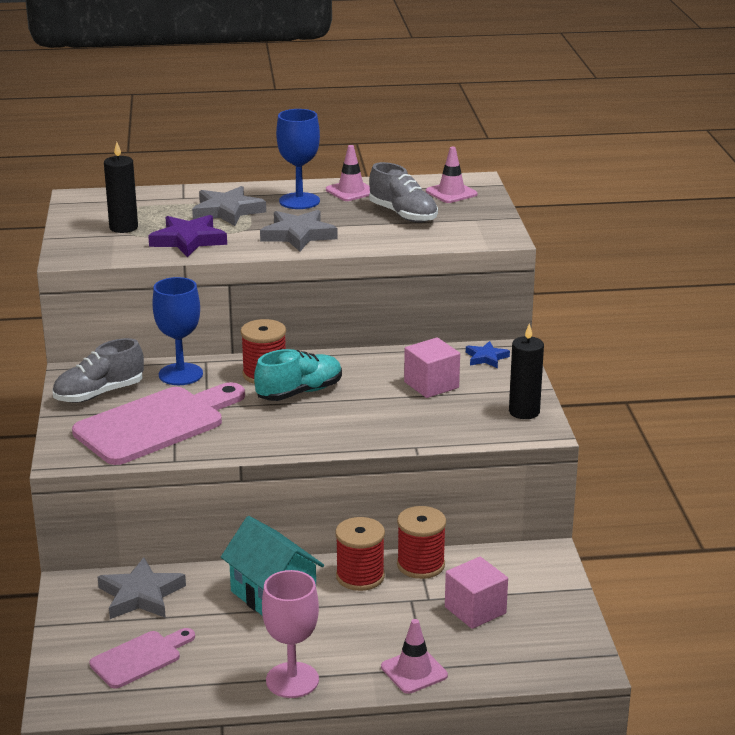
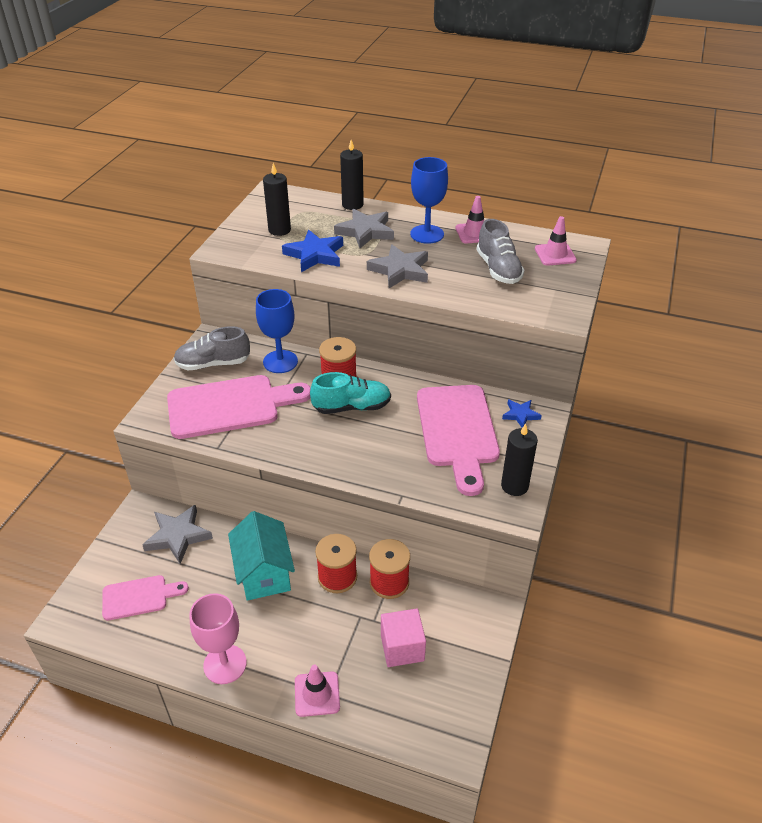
camera: 25 degrees right, 15 degrees up
purple star [148,215,227,257] -> blue star [282,230,343,272]
pink cube [404,337,460,398] -> pink cutting board [417,385,500,496]
none -> black candle [340,140,364,210]

